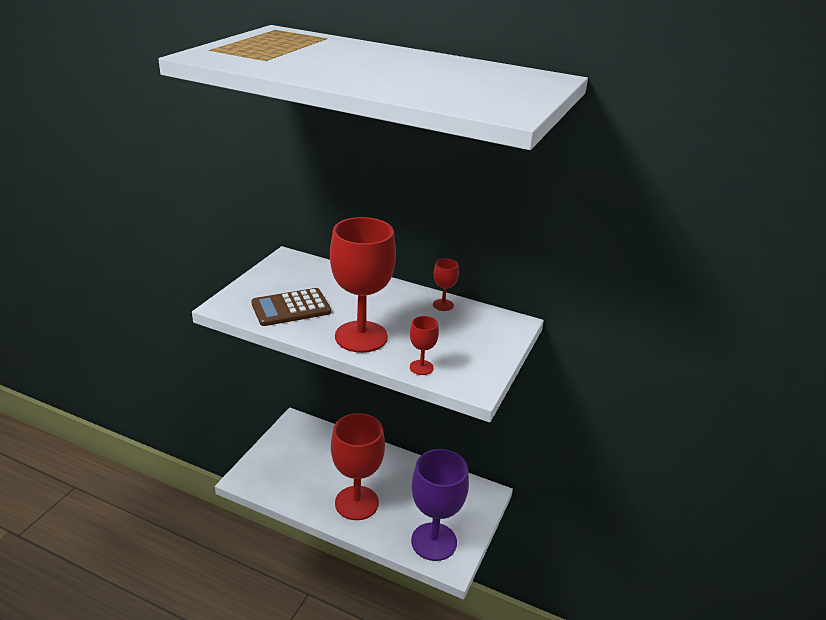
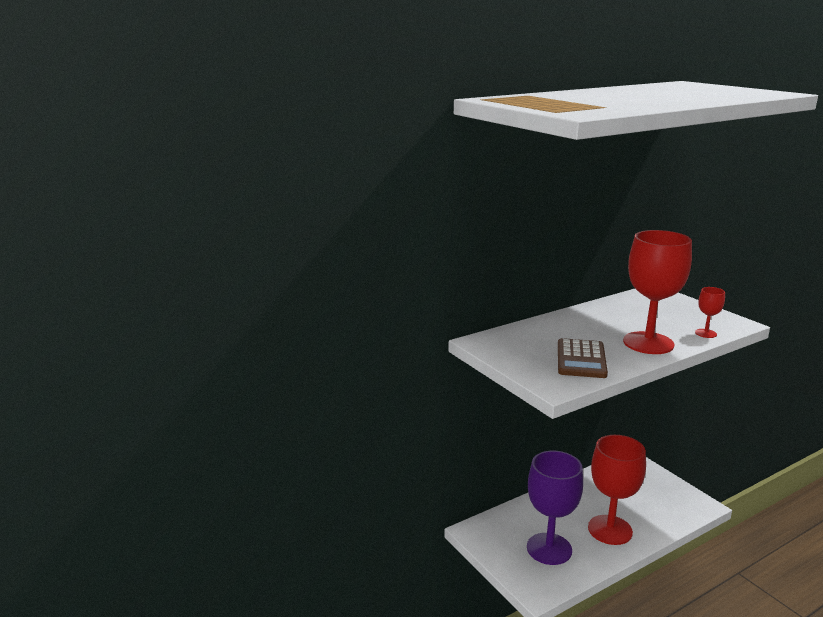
camera: 55 degrees left, 10 degrees down
purple goblet [411,449,469,561] -> purple goblet moved to [527,451,583,565]
red goblet [433,258,459,311] -> none

